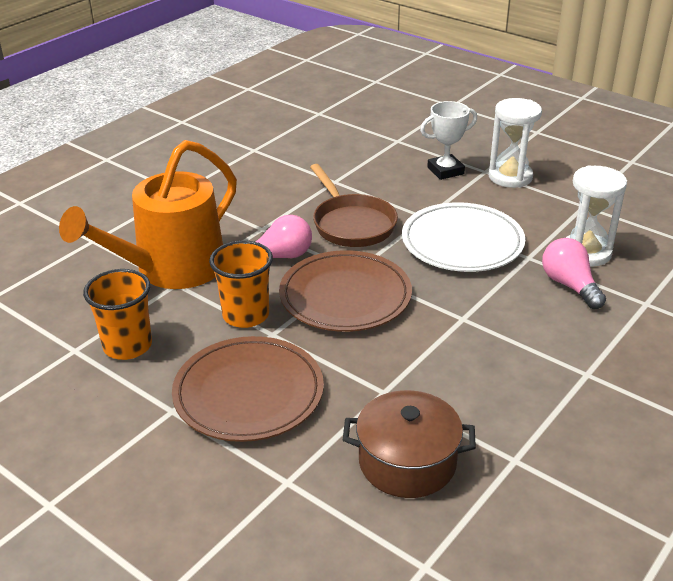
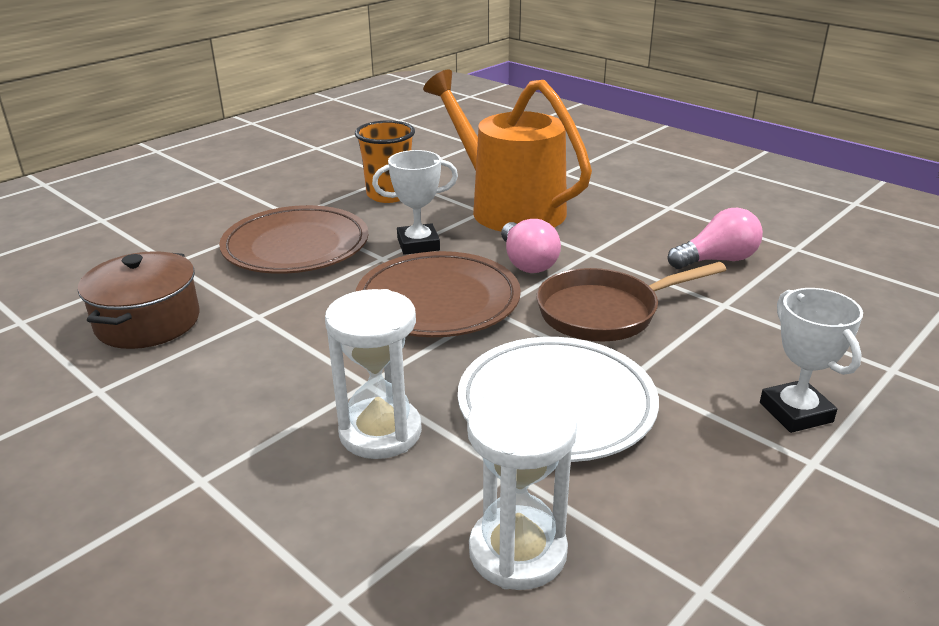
camera: 95 degrees right, 5 degrees down
orange cup [209,240,273,328] -> white trophy [372,150,458,255]
white hourglass [488,98,542,188] -> white hourglass moved to [325,289,422,459]
pink light bulb [542,238,606,309] -> pink light bulb moved to [668,208,763,269]

